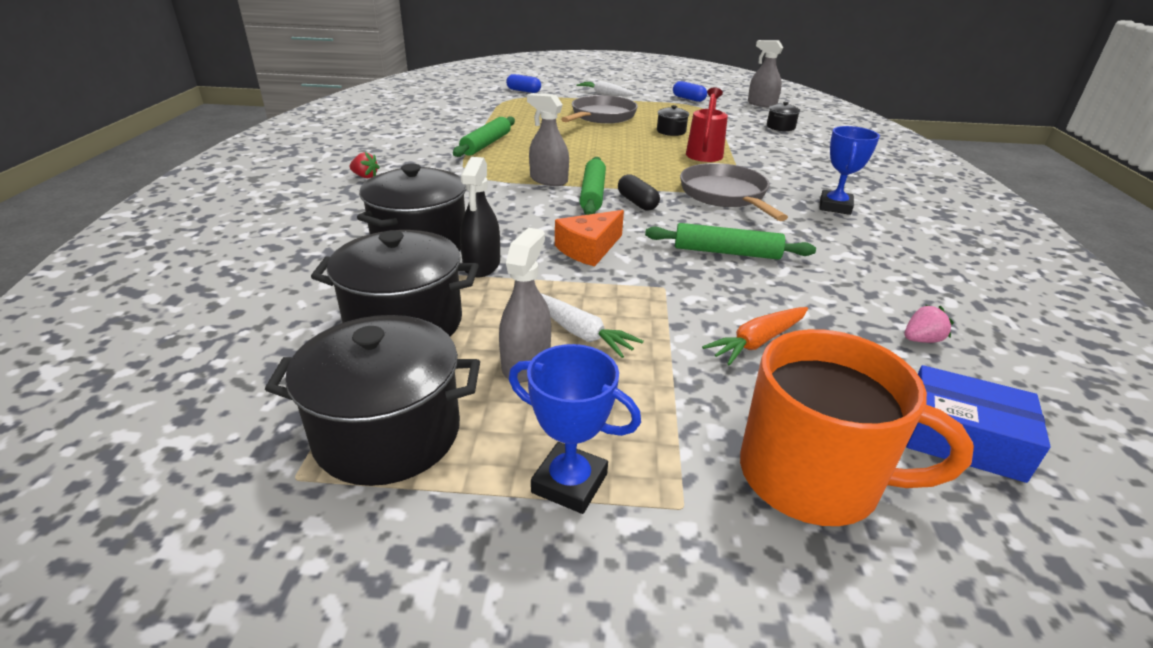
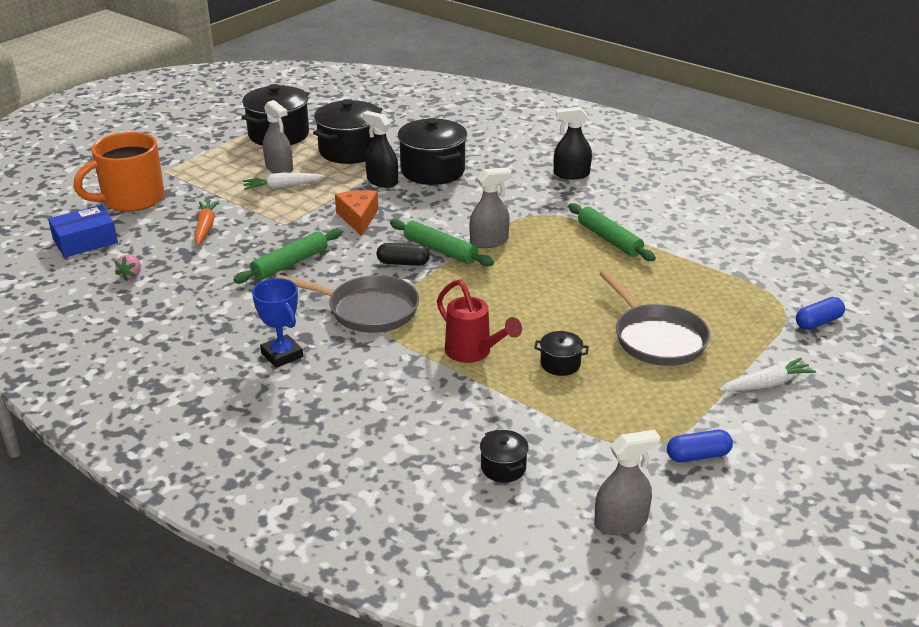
camera: 125 degrees right, 0 degrees up
red strawberry [350,152,380,178] -> black spray bottle [554,107,592,180]
blue trophy [509,344,641,514] -> none

